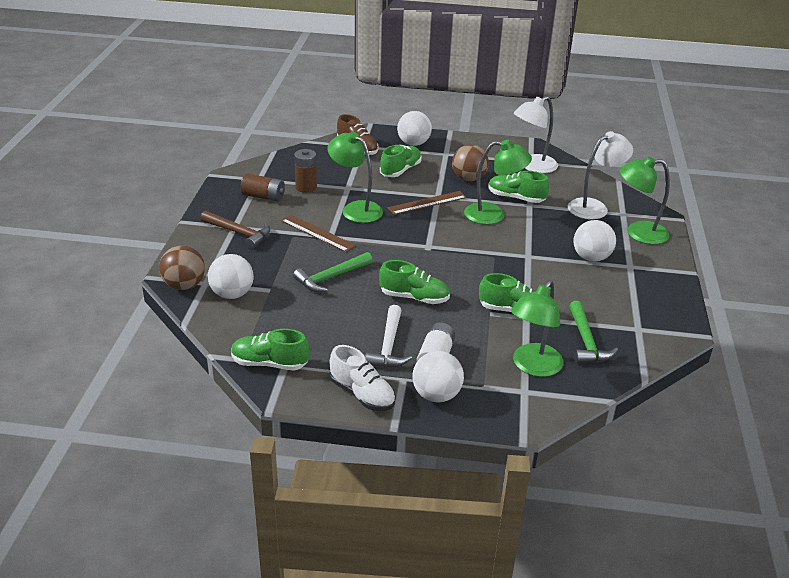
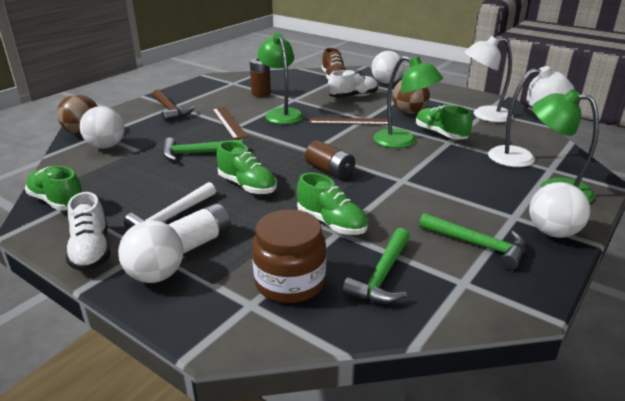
camera: 30 degrees right, 5 degrees down
brown battery [241,174,285,202] -> brown battery moved to [305,140,355,179]
green shoe [380,145,422,177] -> white shoe [328,70,378,98]
green lamp [511,280,564,377] -> brown jar [252,209,326,303]
white ball [573,220,616,262] -> white ball moved to [529,182,590,238]
none -> green hammer [419,213,526,270]

